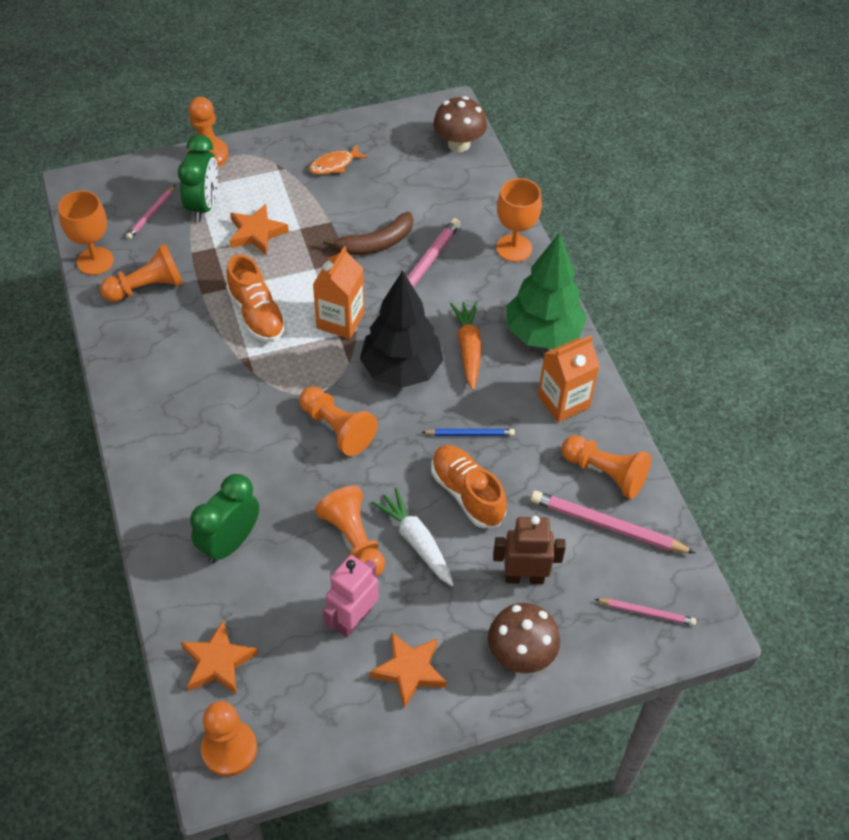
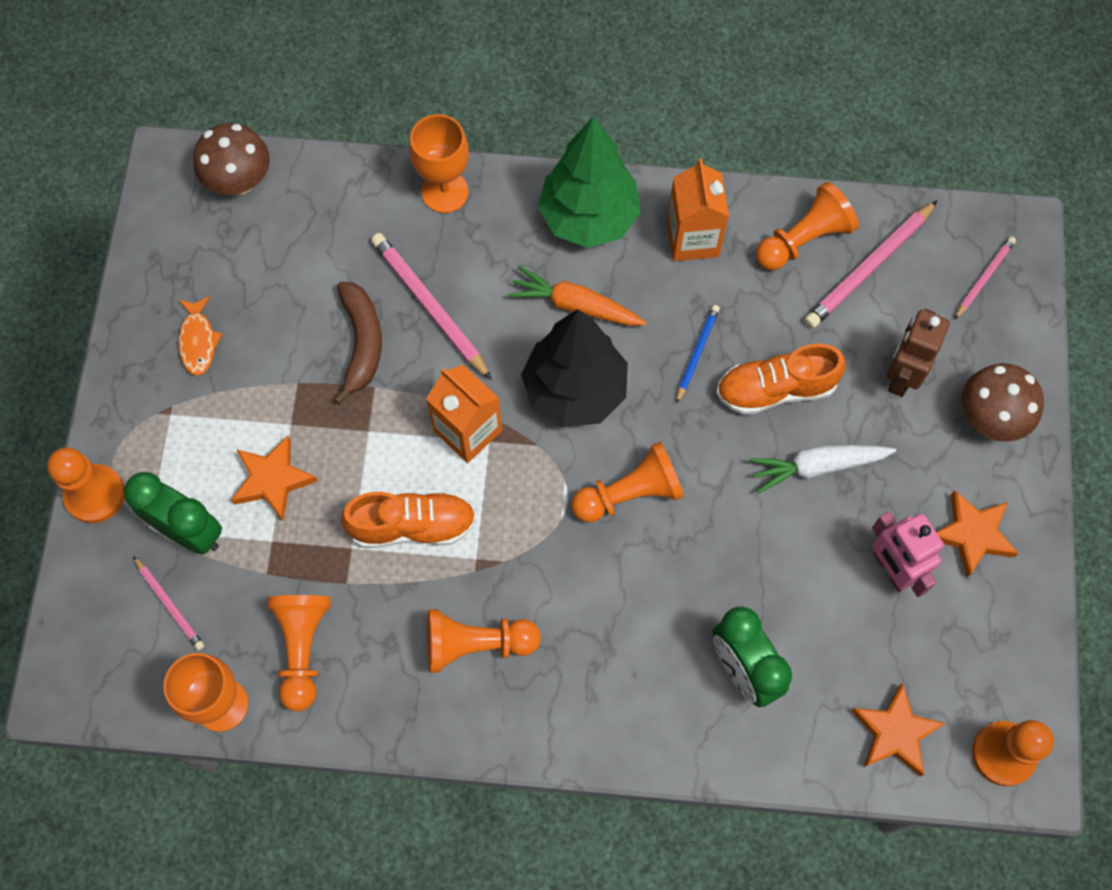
camera: 65 degrees left, 15 degrees up
orange pawn [315,486,385,577] -> orange pawn moved to [427,609,541,673]

